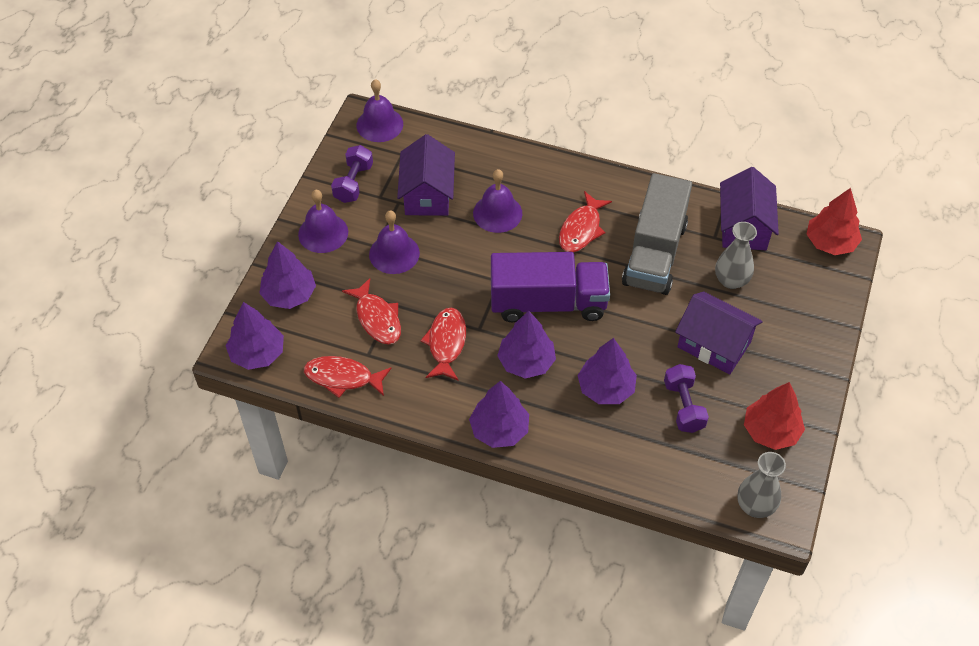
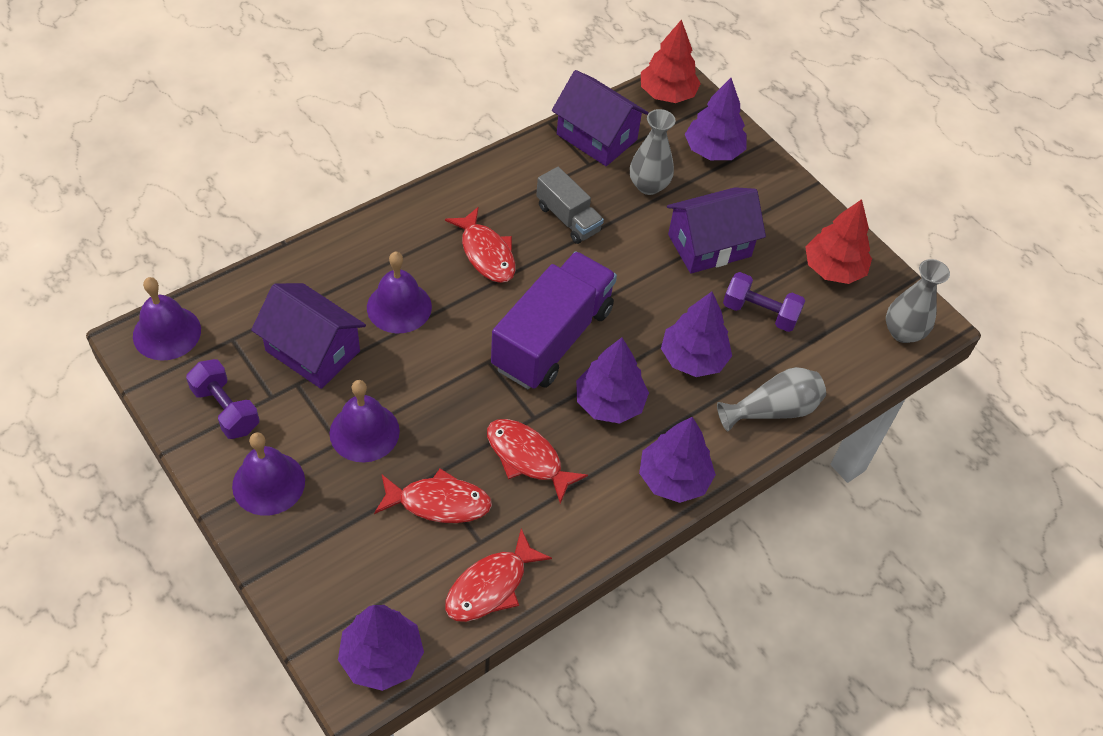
camera: 60 degrees left, 0 degrees up
purple tree [259,241,316,309] -> purple tree moved to [685,78,747,160]
grey truck [622,173,692,295] -> grey truck [536,167,604,244], size x0.55
none -> grey vase [717,367,826,431]

